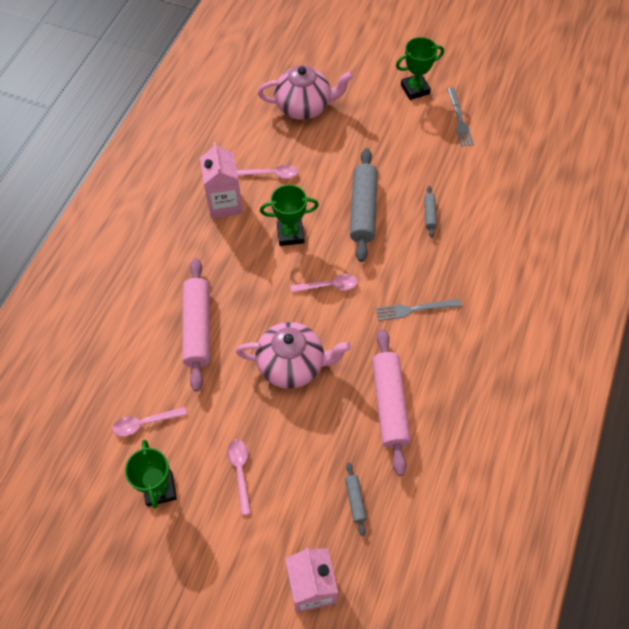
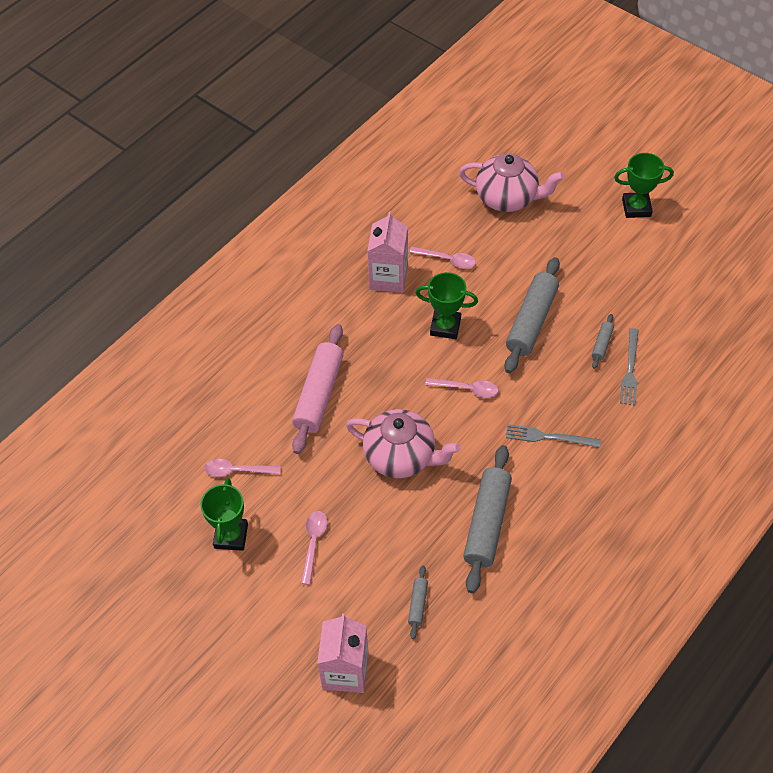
camera: 20 degrees right, 5 degrees down
pink rolling pin [372,329,411,476] -> grey rolling pin [463,445,512,593]
grey fork [447,88,474,147] -> grey fork moved to [620,328,639,405]

